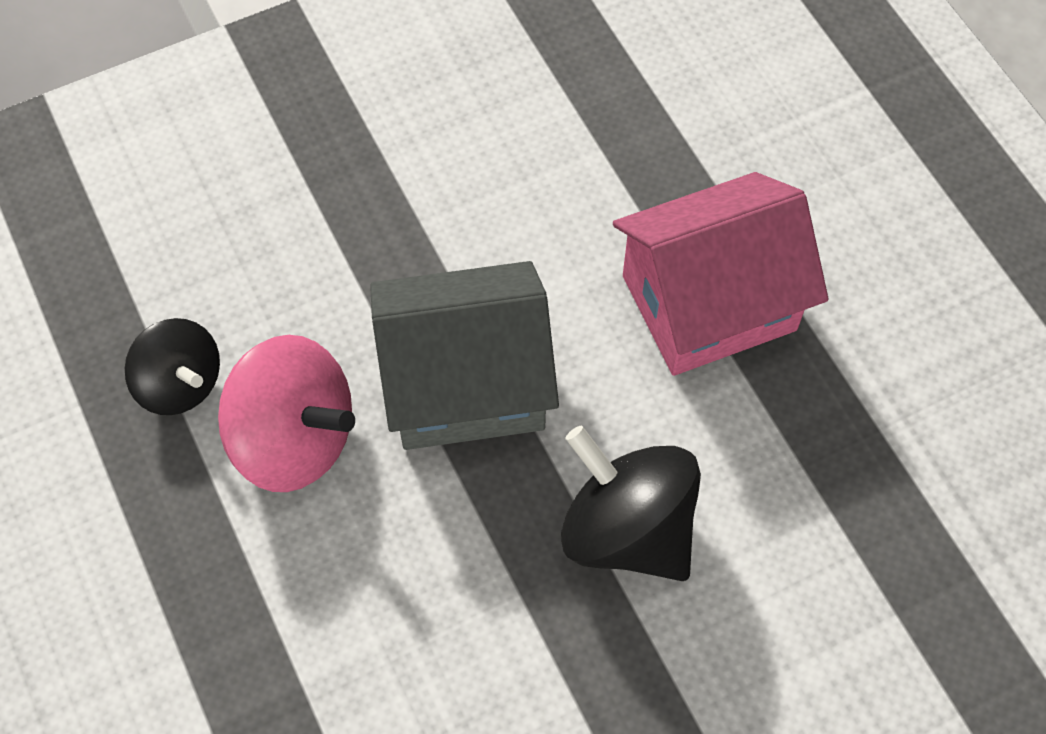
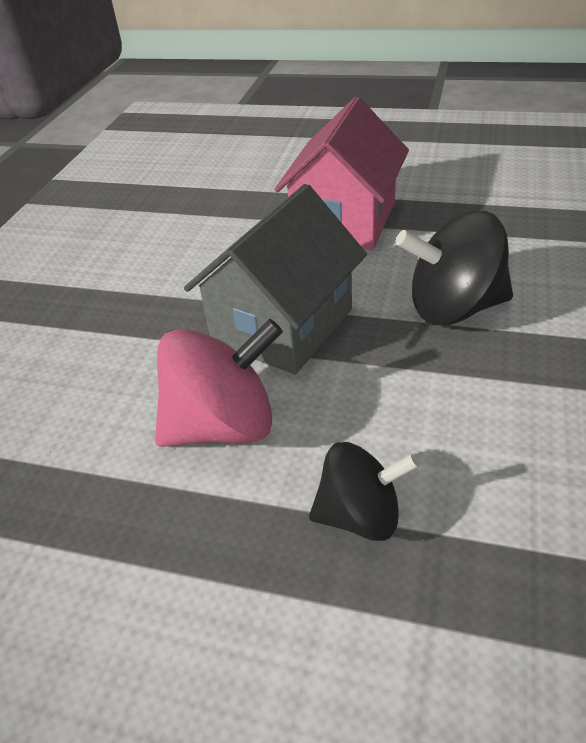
camera: 45 degrees left, 20 degrees down
black spinning top [125,318,220,415] -> black spinning top moved to [309,442,419,541]

